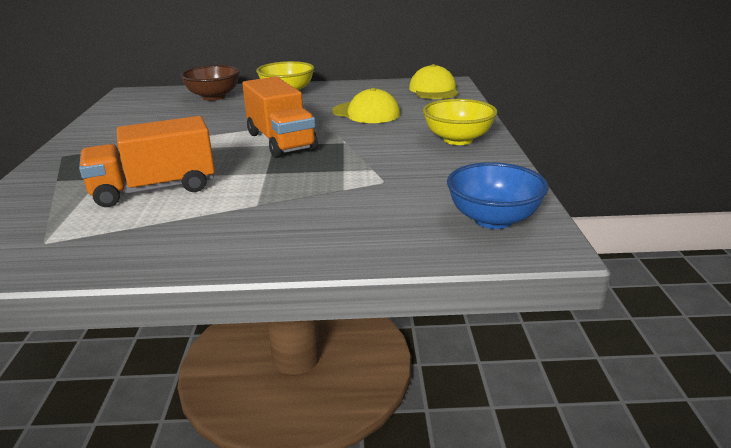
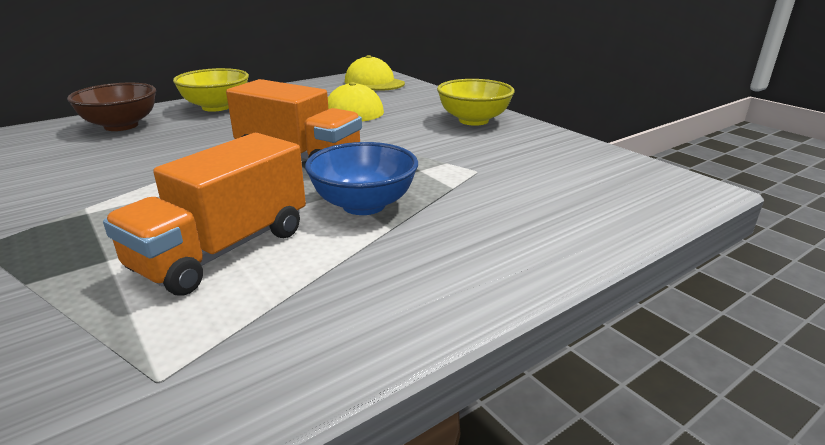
camera: 35 degrees left, 0 degrees up
blue bowl [447,162,549,229] -> blue bowl moved to [305,142,418,215]

